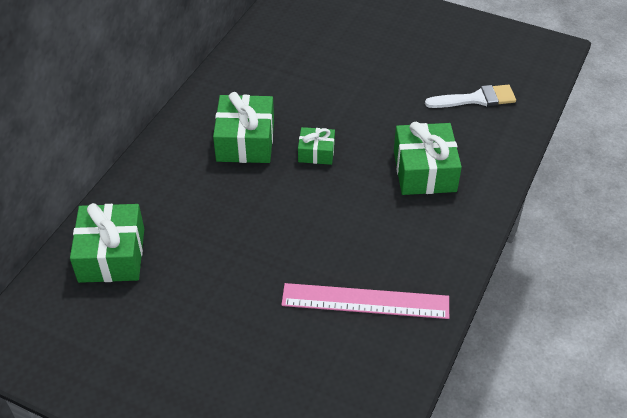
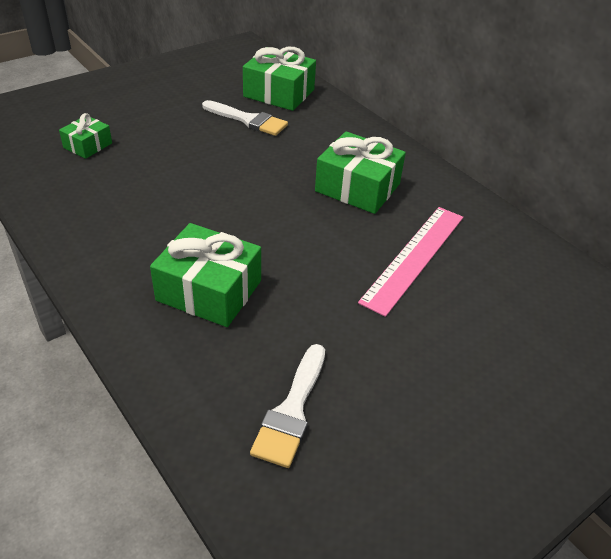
camera: 115 degrees right, 5 degrees down
pink ruler [281,283,449,319] -> pink ruler moved to [358,207,463,317]
green gift [298,127,335,165] -> green gift moved to [59,113,112,159]
none -> white brush [202,100,288,136]

